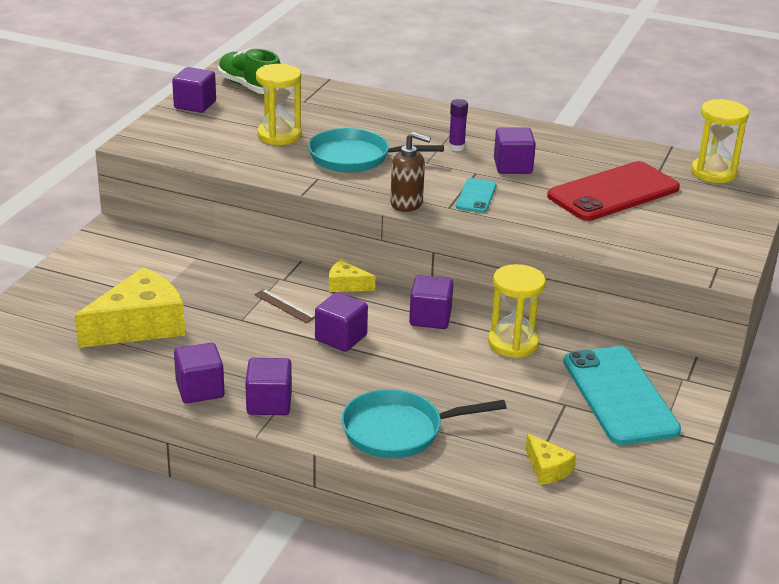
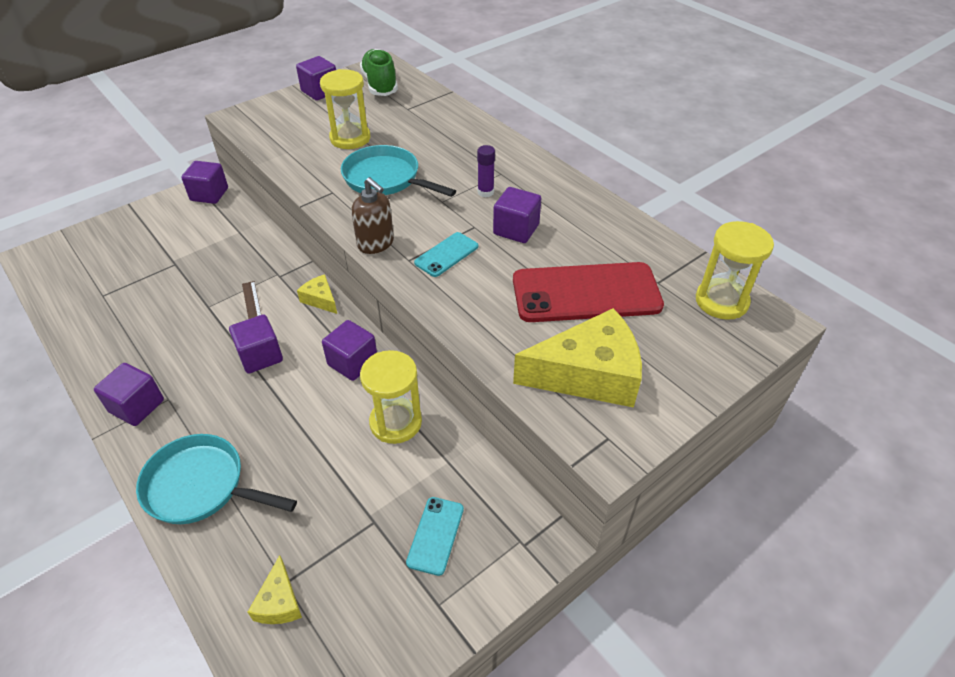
camera: 30 degrees right, 15 degrees up
yellow cheese [75,267,185,348] -> yellow cheese moved to [513,308,642,408]
purple cube [174,343,224,403] -> purple cube moved to [181,161,228,204]
turquoise phone [563,346,681,445] -> turquoise phone [406,497,464,576], size x0.48

